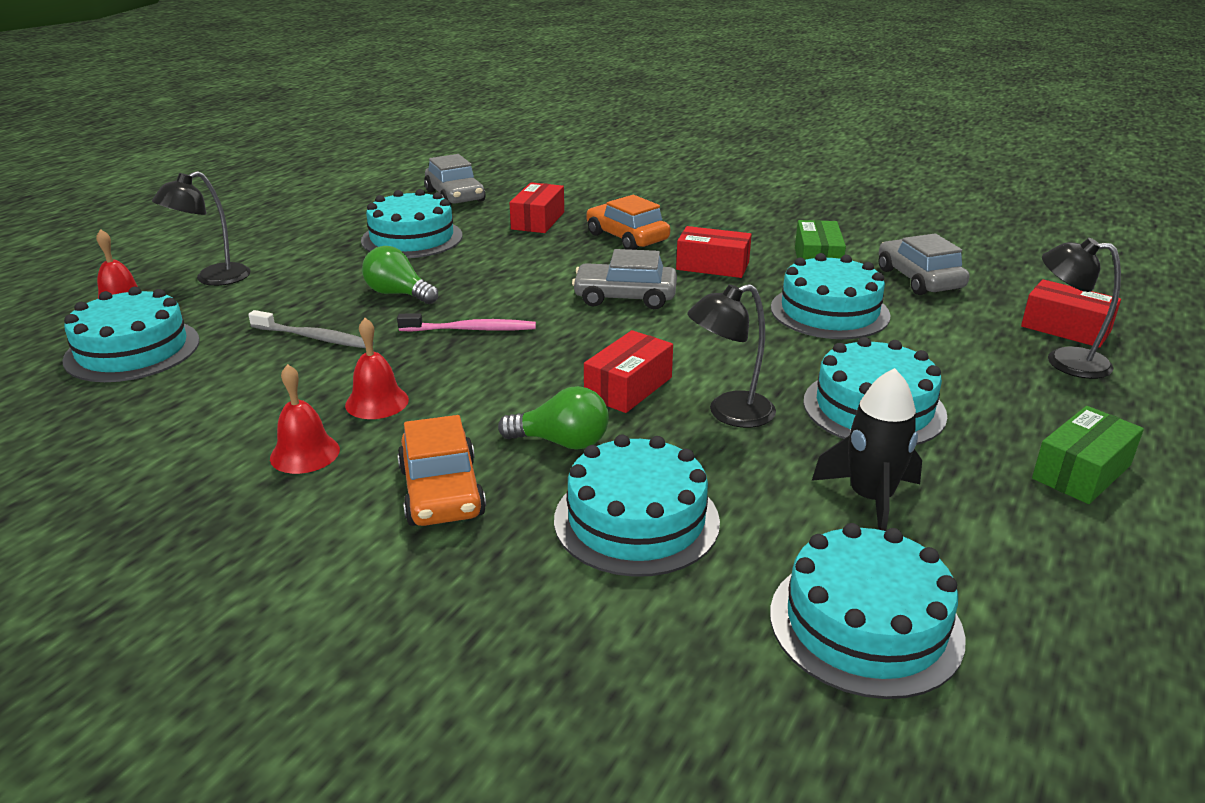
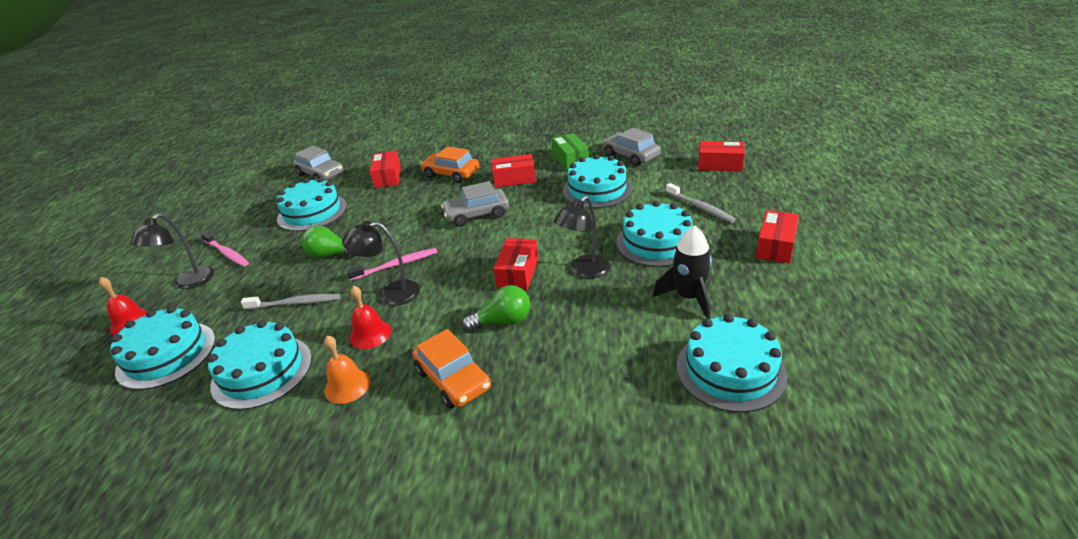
camera: 20 degrees left, 5 degrees up
red bell [270,364,340,474] -> orange bell [324,336,371,404]
turquoise cake [554,434,720,577] -> turquoise cake moved to [207,320,312,410]
green box [1032,406,1144,504] -> red box [756,210,799,263]
black lamp [1042,238,1121,379] -> black lamp moved to [342,221,420,305]
none -> pink toothbrush [201,231,249,267]
none -> grey toothbrush [666,183,736,223]

